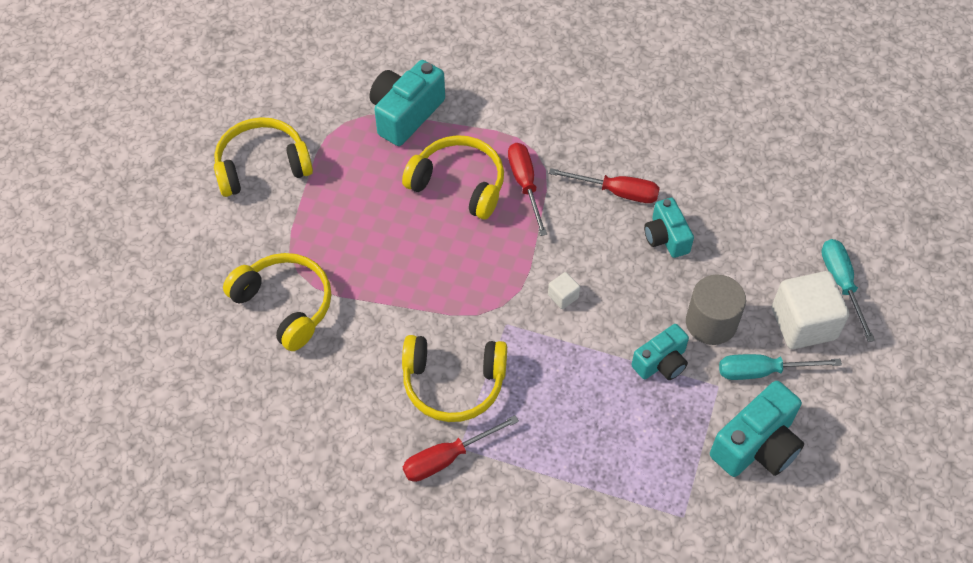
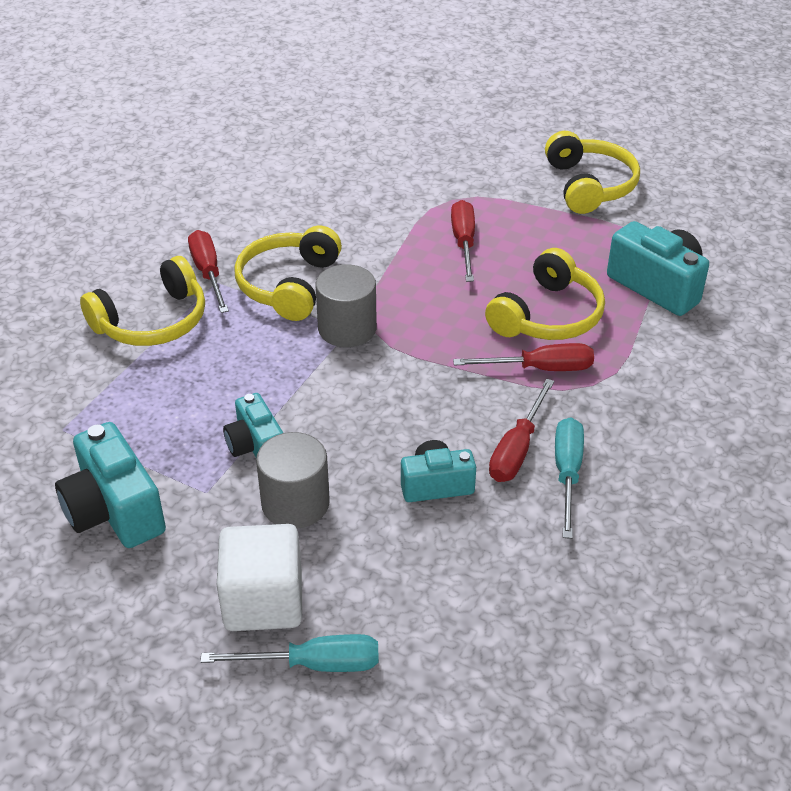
camera: 100 degrees right, 15 degrees down
yellow headphones [223,253,331,351] -> yellow headphones moved to [80,256,205,346]
white cube [548,272,580,309] -> none
turquoise screwdriver [719,354,842,380] -> turquoise screwdriver moved to [555,417,584,539]
none -> grey cylinder [316,264,377,347]
none -> red screwdriver [451,200,475,282]

